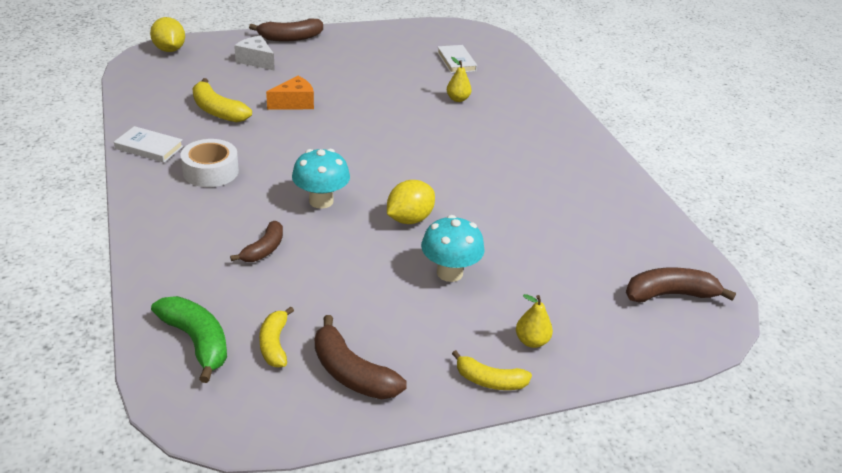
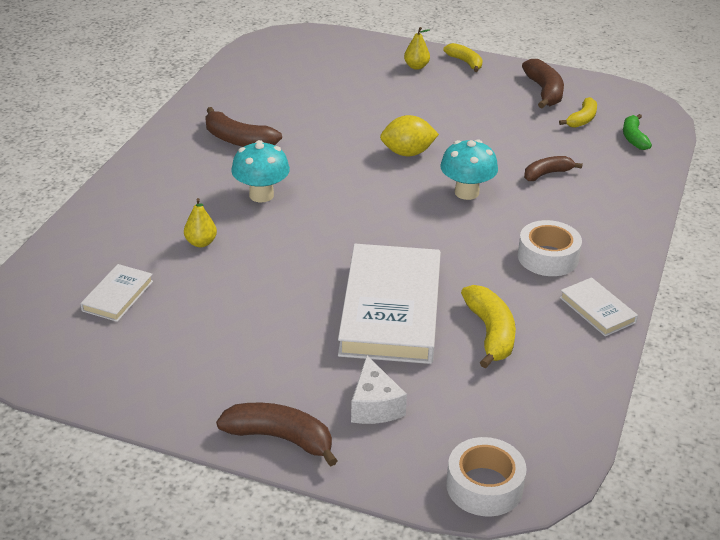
camera: 140 degrees left, 0 degrees up
yellow lemon [150,17,185,52] -> white tape [446,437,527,517]
green banana [151,296,227,383] -> green banana [623,114,652,150], size x0.66
orange cheese [266,76,314,110] -> white book [338,244,441,364]
turquoise mushroom [421,215,485,282] -> turquoise mushroom moved to [231,140,290,202]
brown banana [626,267,736,303] -> brown banana moved to [205,107,282,147]

